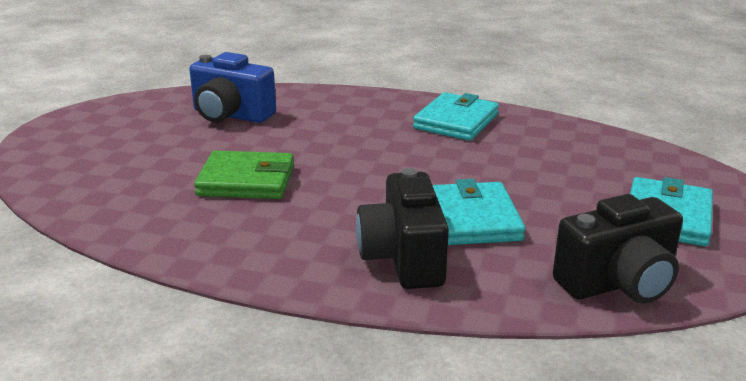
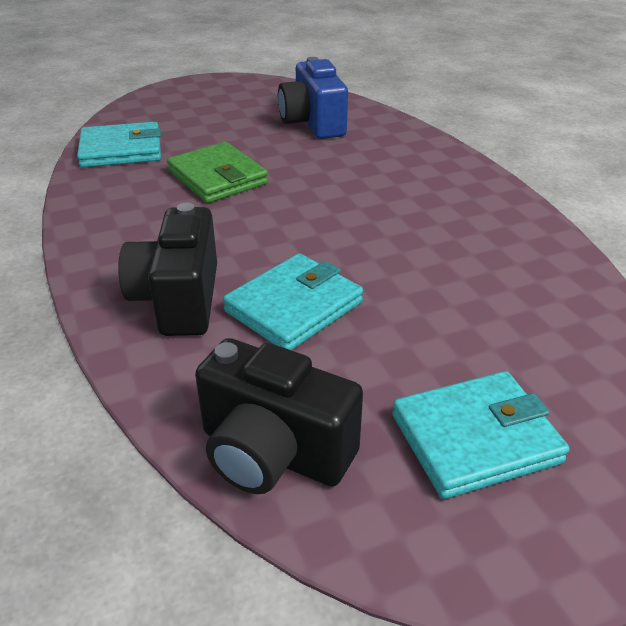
camera: 50 degrees right, 10 degrees up
black camera [356,168,449,289] -> black camera turned 45 degrees counterclockwise [118,203,217,336]
turquoise wallet [413,92,499,141] -> turquoise wallet moved to [77,122,161,167]

